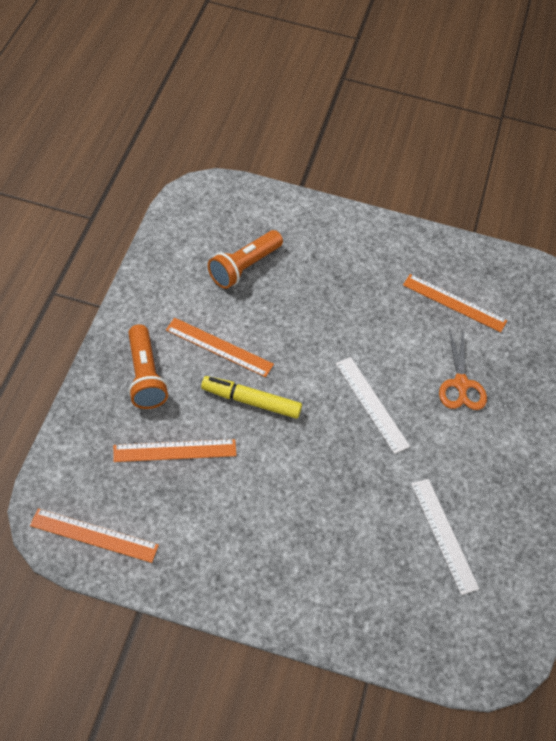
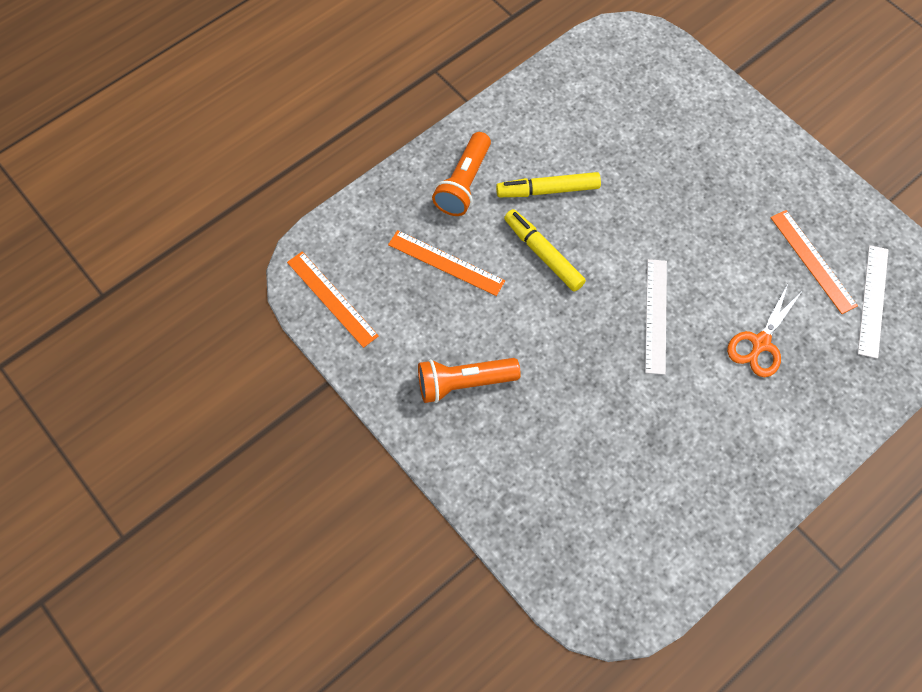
camera: 40 degrees right, 10 degrees up
orange ruler [166,318,274,377] -> yellow marker [496,172,601,197]
orange flashlight [208,230,283,289] -> orange flashlight moved to [418,358,521,403]
white ruler [411,479,479,595] -> white ruler moved to [858,245,889,359]

